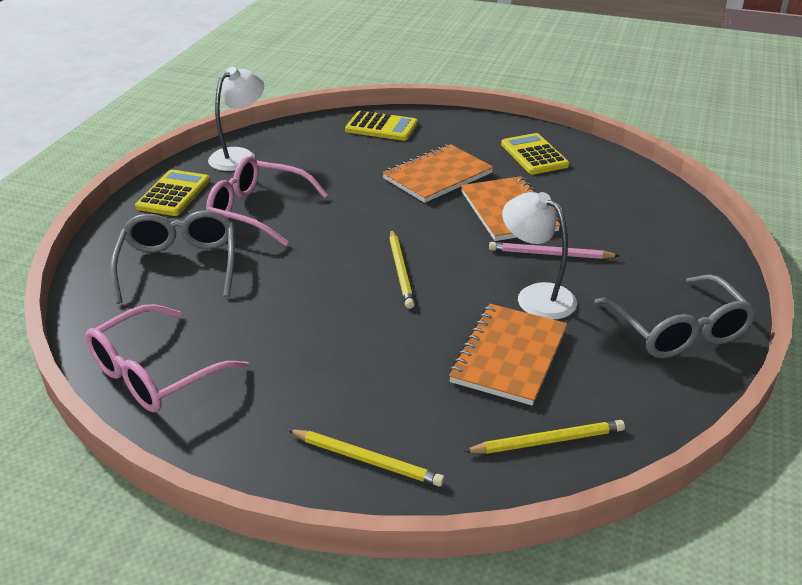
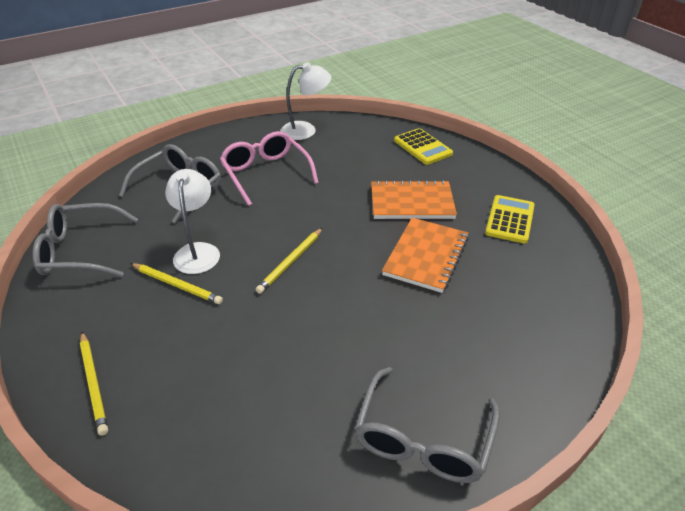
camera: 40 degrees right, 5 degrees up
pink glasses [85,304,250,413] -> grey glasses [33,203,138,277]
yellow calculator [135,170,210,216] -> none
orange notebook [449,304,567,406] -> none
yellow pencil [463,420,625,454] -> yellow pencil moved to [130,263,223,304]
pink pencil [489,242,619,259] -> none
white lamp [502,192,577,320] -> white lamp moved to [165,169,220,274]

